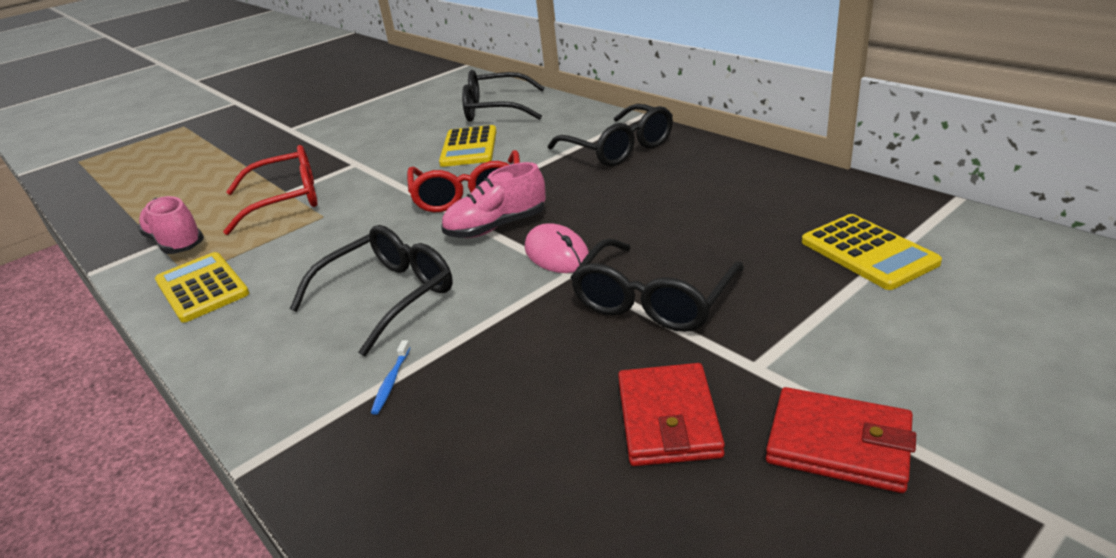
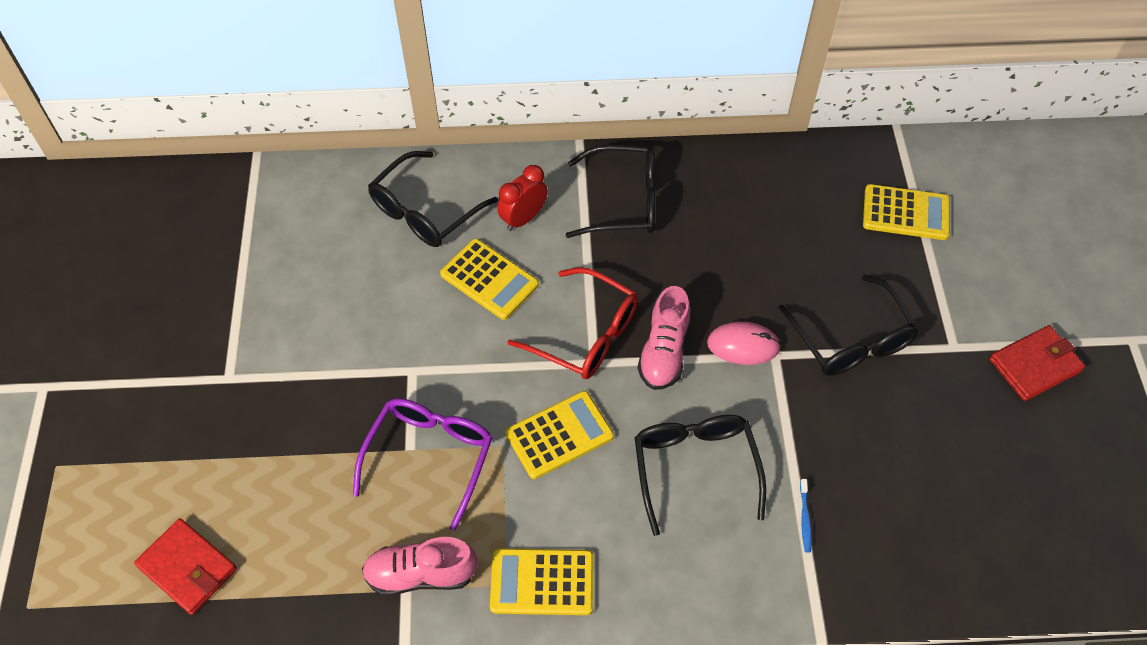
camera: 55 degrees left, 25 degrees up
red glasses [223,145,318,235] -> purple glasses [353,398,493,531]
blue toothbrush [371,340,411,415] -> blue toothbrush turned 45 degrees clockwise [800,479,812,553]
red wallet [618,363,725,466] -> red wallet moved to [134,518,237,615]
none -> red clock [497,165,548,231]
none -> yellow calculator [505,391,614,479]

